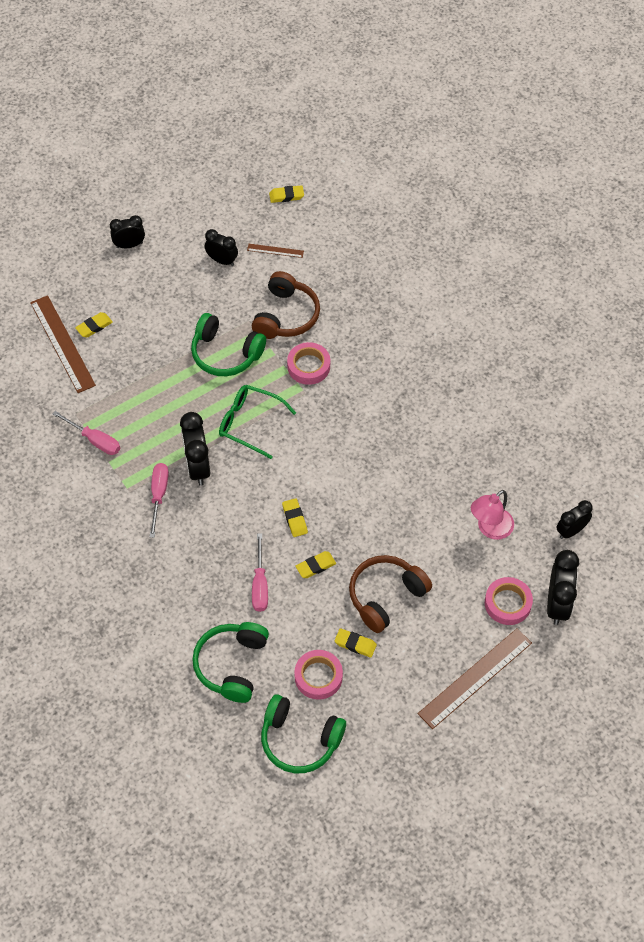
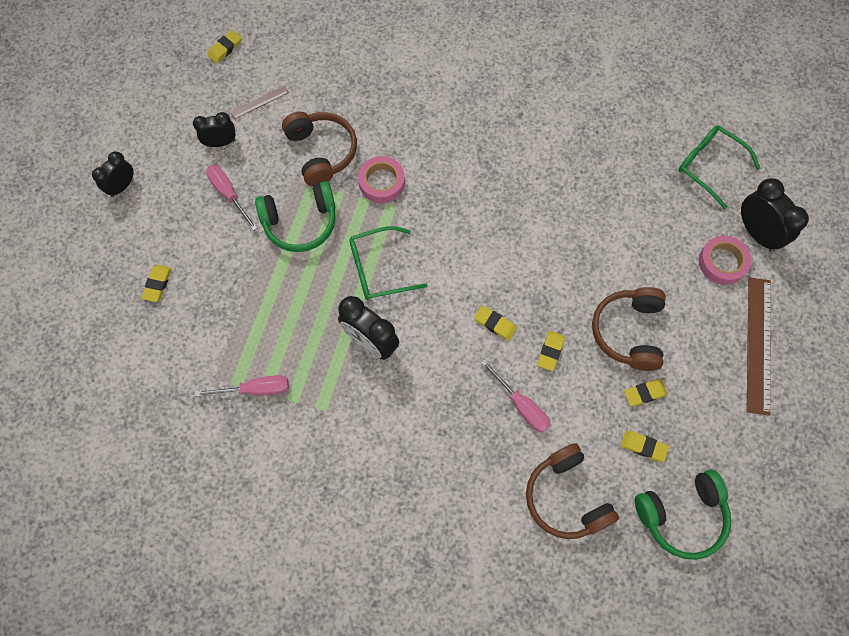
camera: 40 degrees left, 10 degrees up
brown ruler [30,295,96,393] -> none
pink screwdriver [149,463,169,538] -> pink screwdriver moved to [206,165,258,231]
green headphones [192,622,269,703] -> brown headphones [526,443,619,539]
pink tape [294,650,343,700] -> yellow eraser [621,431,669,462]
pink lamp [471,490,514,540] -> none
black clock [556,500,593,539] -> green glasses [678,125,761,209]

